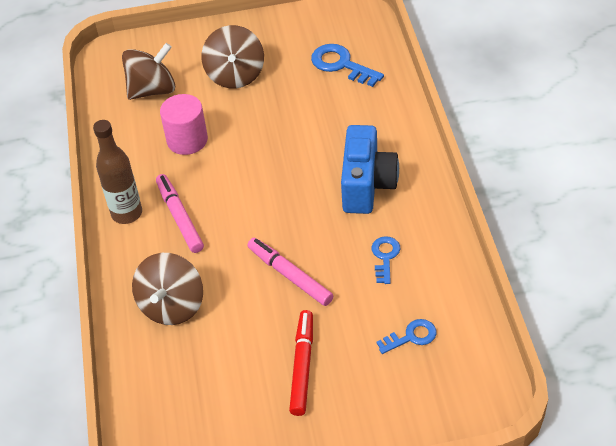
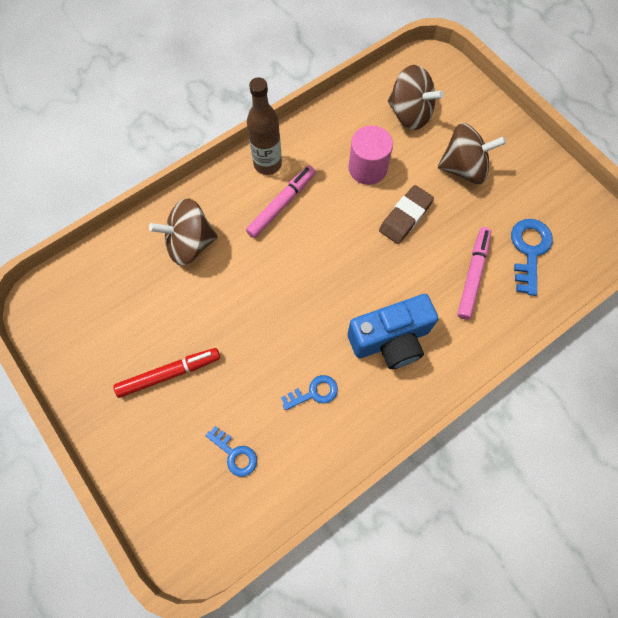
camera: 60 degrees right, 20 degrees up
brown spinning top [202,25,264,88] -> brown spinning top turned 150 degrees counterclockwise [438,123,506,184]
pink marker [247,238,333,306] -> pink marker moved to [457,227,491,320]
none -> brown eraser [379,185,434,244]

